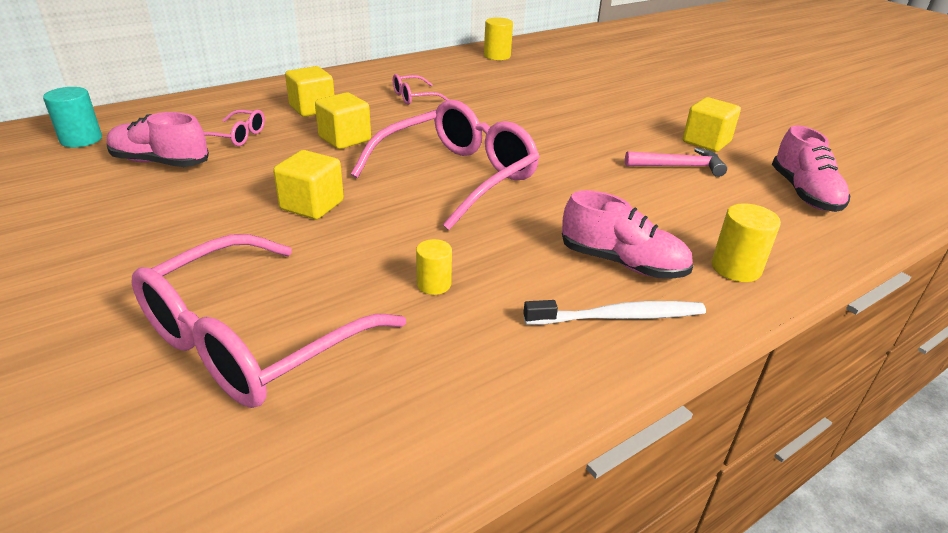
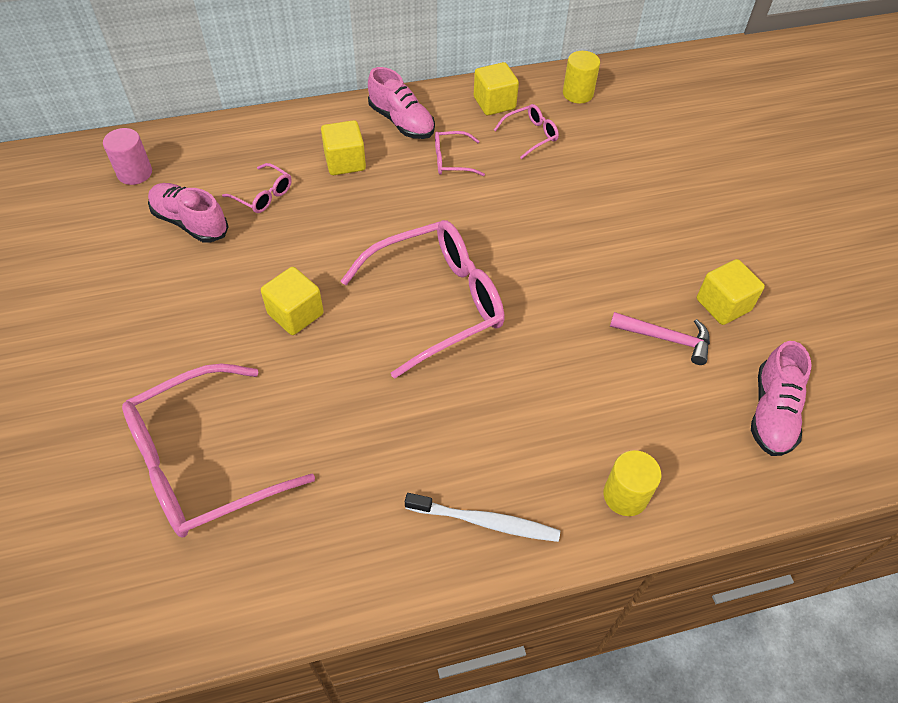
camera: 20 degrees right, 20 degrees up
turquoise cylinder [43,87,102,147] -> pink cylinder [103,128,152,185]
yellow cube [315,93,371,149] -> yellow cube moved to [474,62,519,115]
yellow cylinder [416,239,452,295] -> none
pink shoe [562,190,693,279] -> pink shoe moved to [368,67,435,139]
none -> pink glasses [494,104,559,159]

